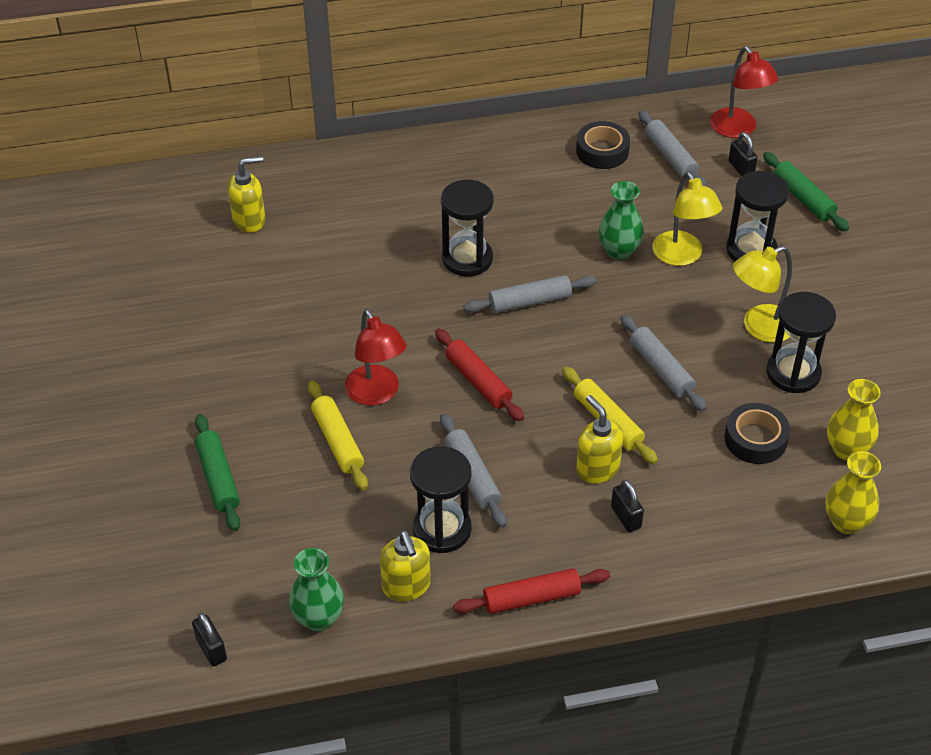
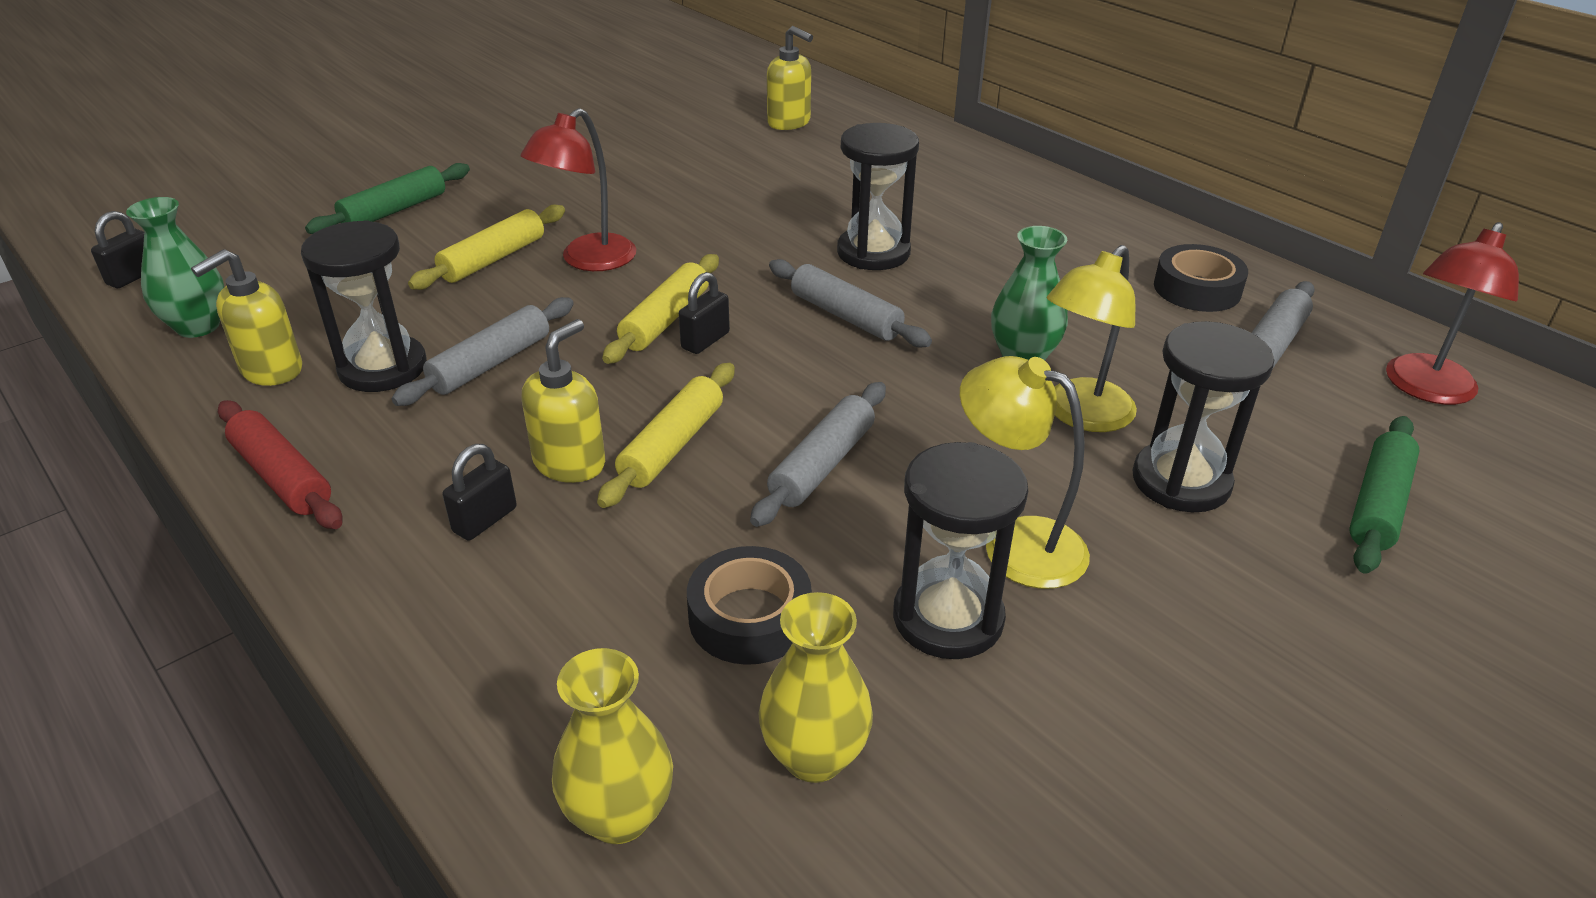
camera: 60 degrees right, 10 degrees down
red rolling pin [435,328,524,421] -> yellow rolling pin [602,254,719,364]
black padlock [728,132,758,176] -> black padlock moved to [679,272,730,354]

